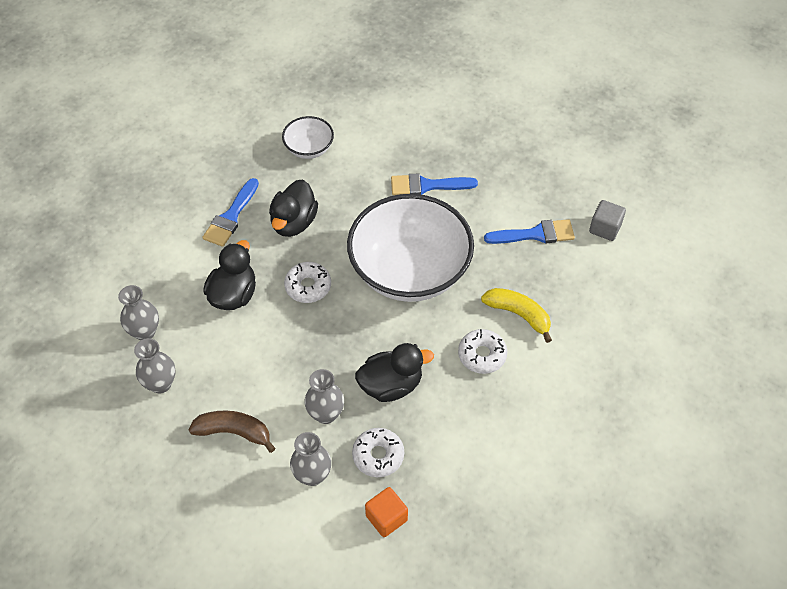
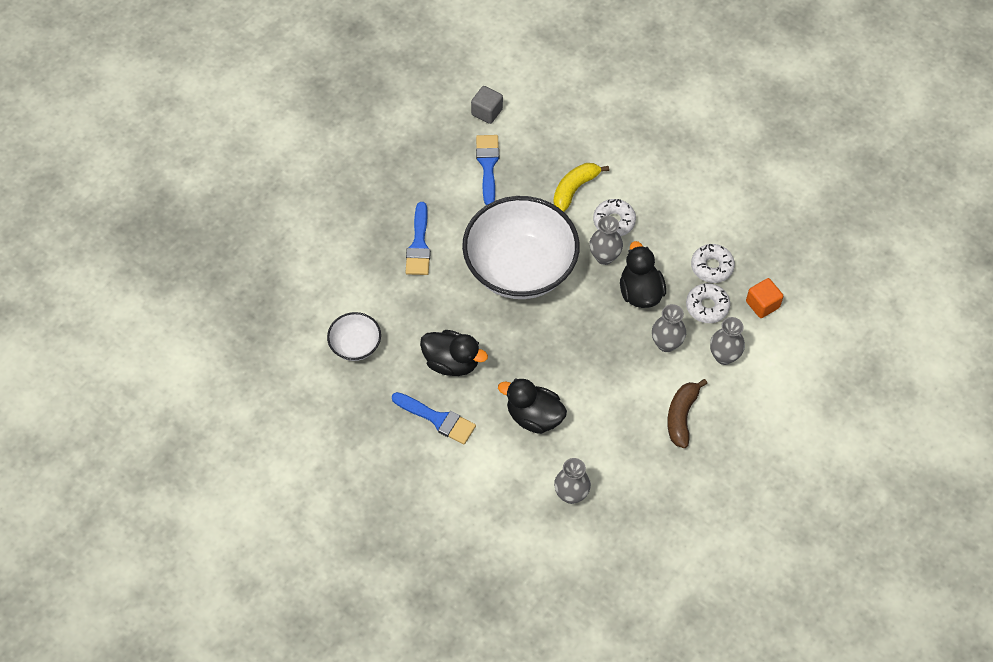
camera: 85 degrees left, 5 degrees up
grey vase [134,338,176,394] -> grey vase moved to [590,216,623,265]
white donut [284,262,331,303] -> white donut moved to [691,244,735,283]

